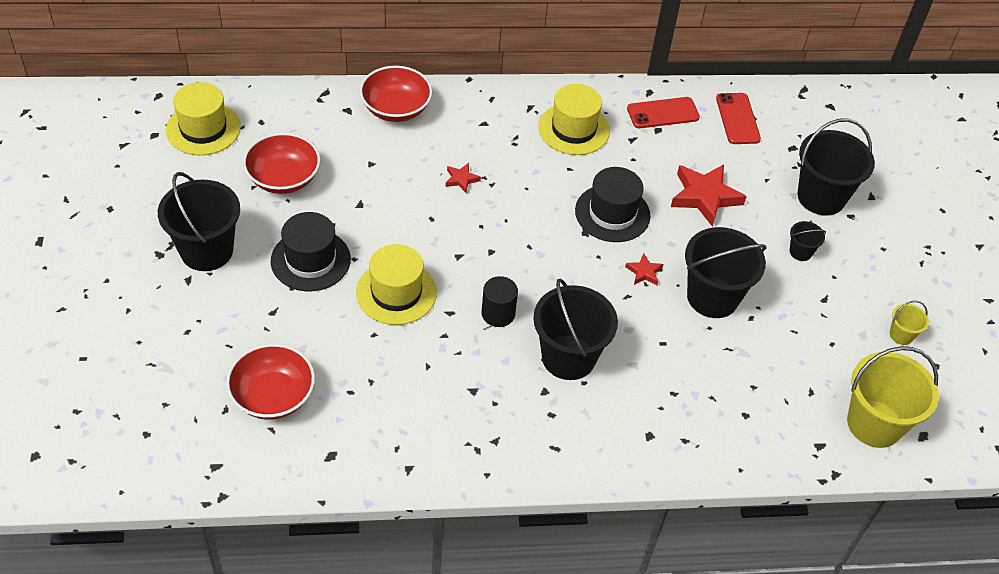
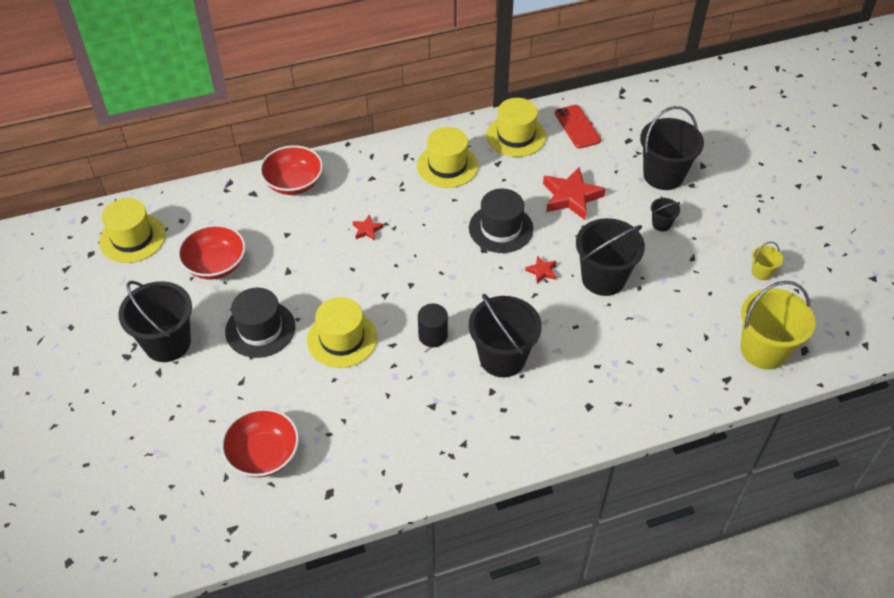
camera: 10 degrees left, 0 degrees up
red phone [627,97,700,128] -> yellow hat [486,98,546,157]

